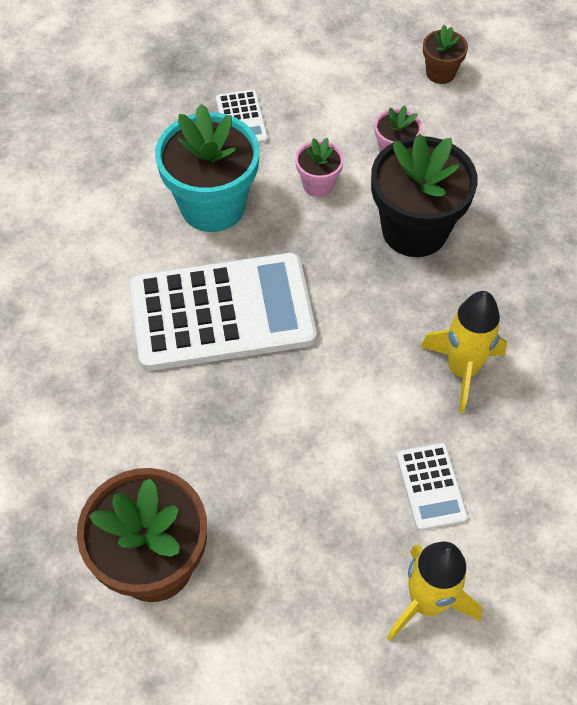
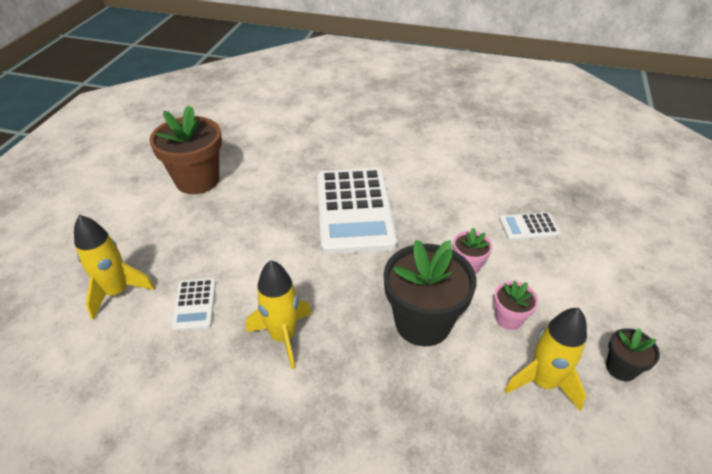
camera: 95 degrees right, 15 degrees down
turquoise flower pot [155,104,259,232] -> none
white calculator [397,443,468,531] -> white calculator turned 90 degrees counterclockwise [171,278,216,331]
brown flower pot [423,25,468,84] -> black flower pot [606,328,660,381]
none -> yellow rocket [504,308,587,411]

